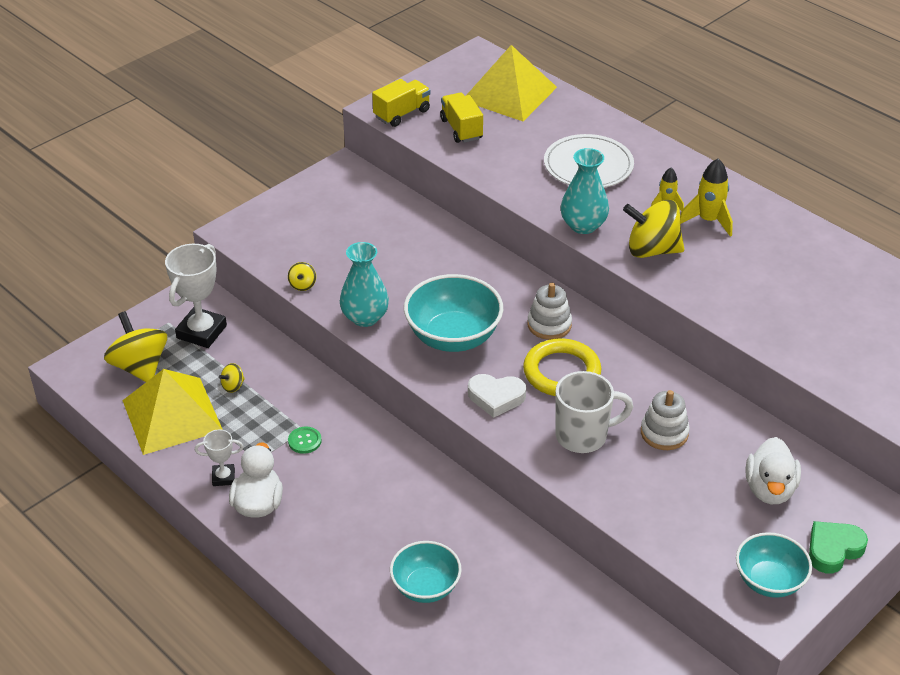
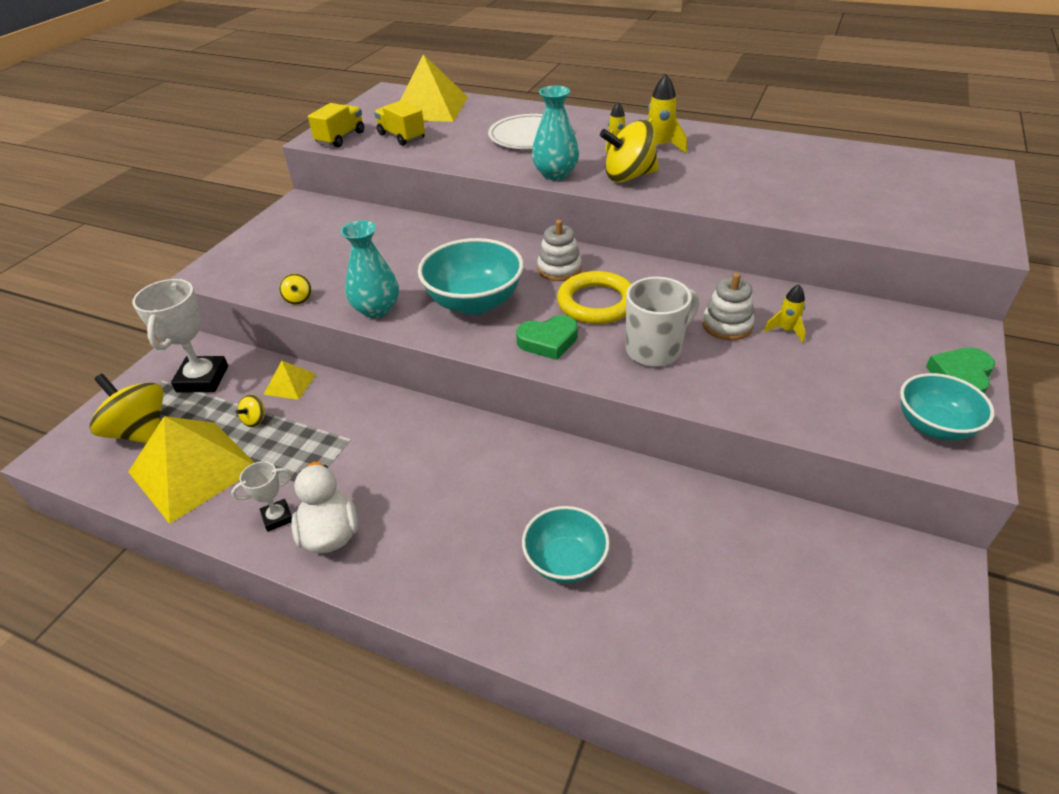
camera: 20 degrees left, 0 degrees up
green button [288,426,322,454] -> none
white heart [468,374,526,418] -> green heart [516,315,578,360]
white duck [745,437,801,504] -> none
none -> yellow pyramid [263,361,316,400]
none -> yellow rocket [764,284,806,343]

